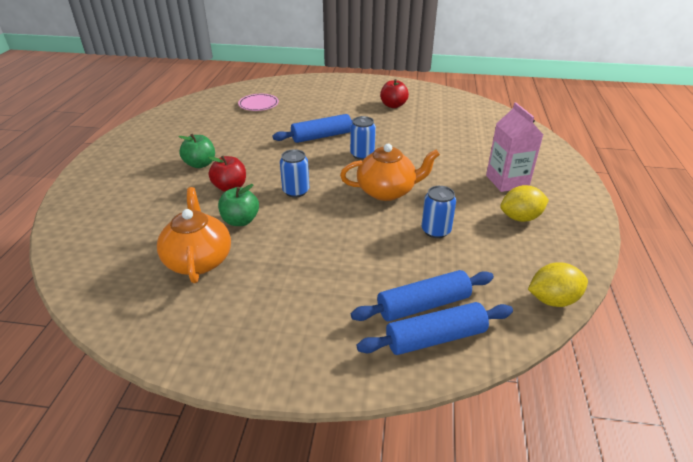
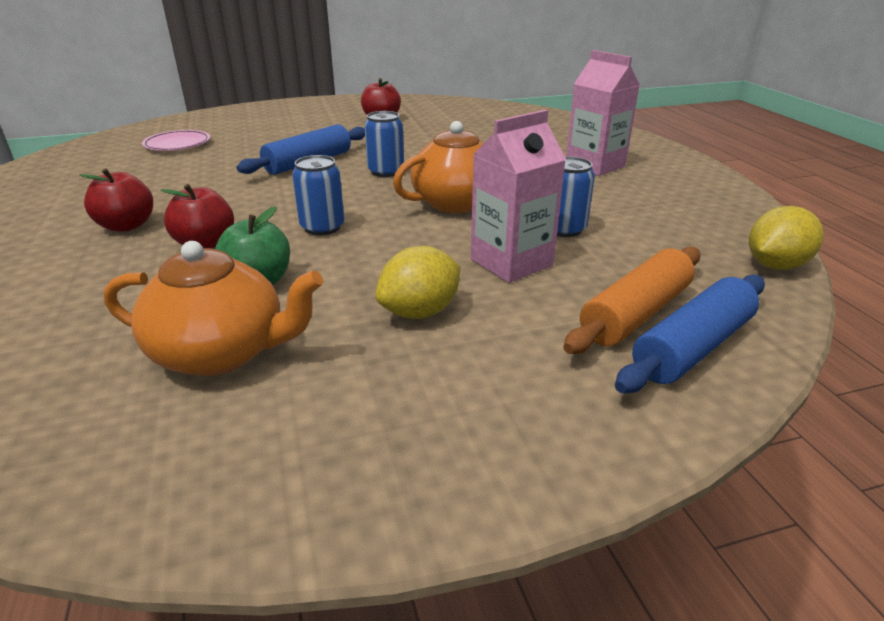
camera: 25 degrees left, 5 degrees down
orange teapot [157,187,231,283] -> orange teapot turned 135 degrees clockwise [104,241,323,376]
green apple [178,134,215,168] -> red apple [79,169,153,232]
blue rolling pin [351,270,494,322] -> orange rolling pin [563,246,701,354]
yellow lemon [500,185,549,222] -> yellow lemon moved to [375,246,460,319]
none -> pink carton [471,110,566,283]

